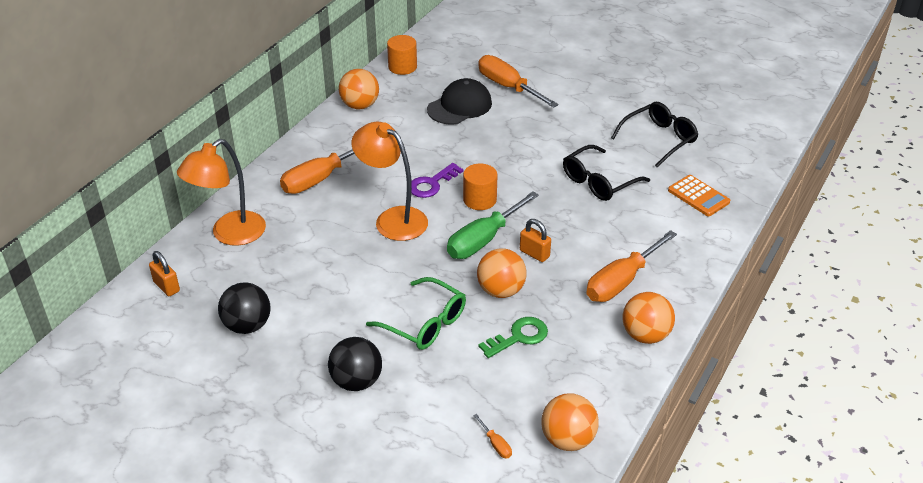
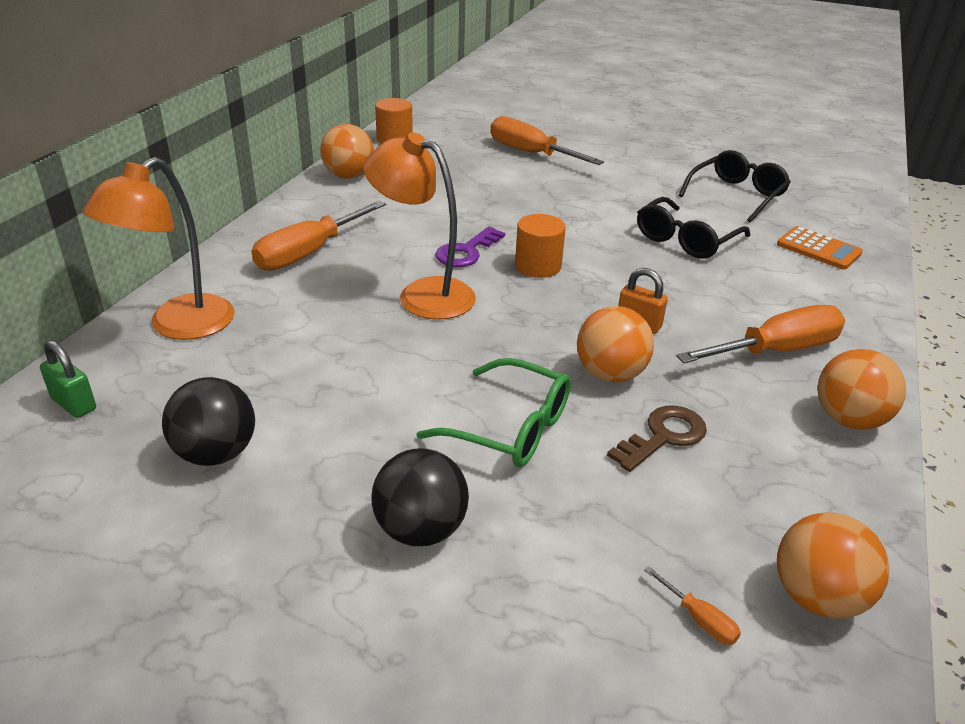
camera: 10 degrees left, 5 degrees down
orange padlock [149,251,180,296] -> green padlock [40,340,96,418]
black cap [427,78,492,125] -> none
green screwdriver [447,191,539,259] -> none
green key [478,317,548,358] -> brown key [607,405,707,472]
orange screwdriver [586,230,677,302] -> orange screwdriver turned 150 degrees counterclockwise [676,305,845,363]

